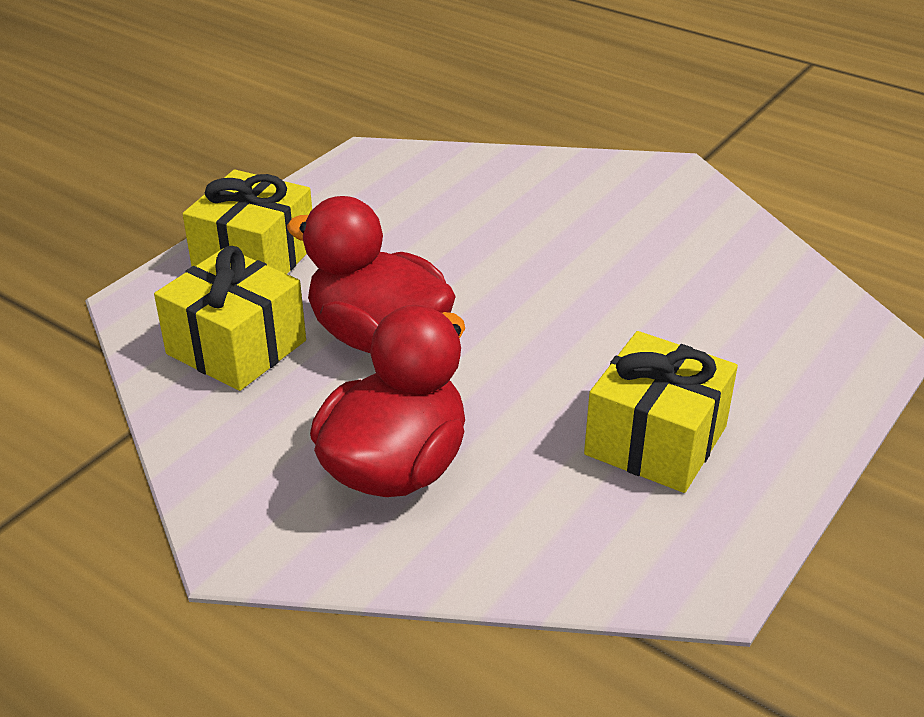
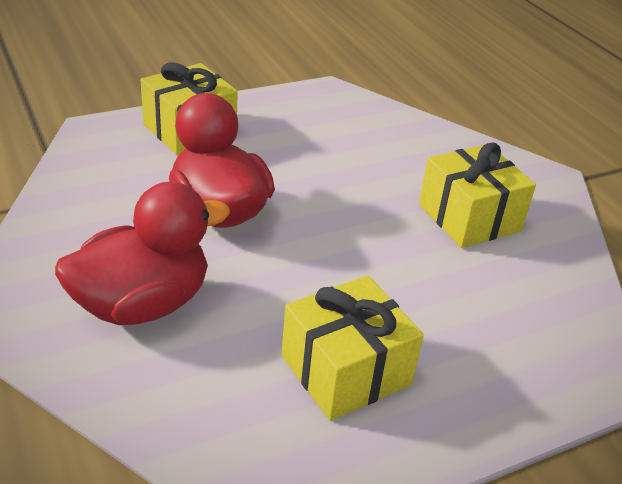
camera: 25 degrees right, 0 degrees up
yellow gift [154,246,306,391] -> yellow gift moved to [419,143,536,248]

